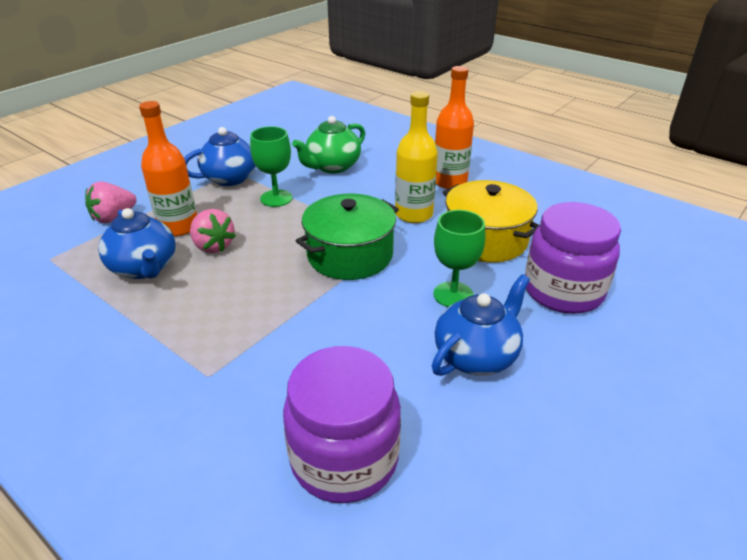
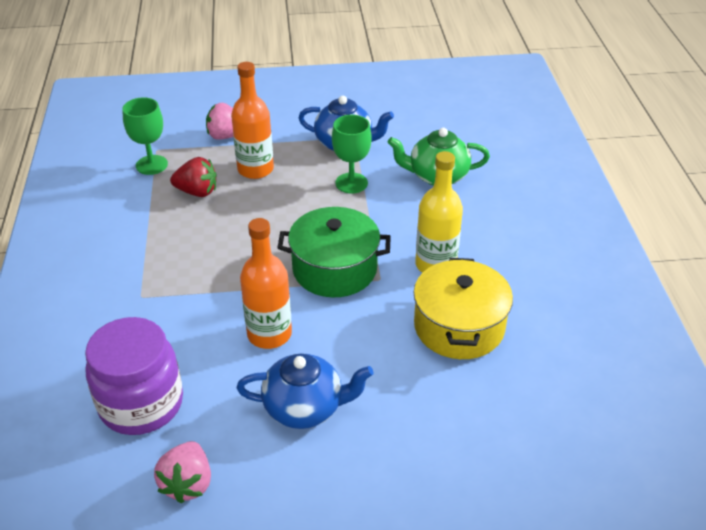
camera: 45 degrees right, 5 degrees up
blue teapot [98,208,175,279] -> red strawberry [170,157,217,197]
pink strawberry [190,209,236,253] -> pink strawberry moved to [154,441,211,503]
green goblet [433,210,485,307] -> green goblet moved to [122,97,168,175]
orange bottle [435,66,474,189] -> orange bottle moved to [240,218,292,349]
purple jar [525,202,621,314] -> none

